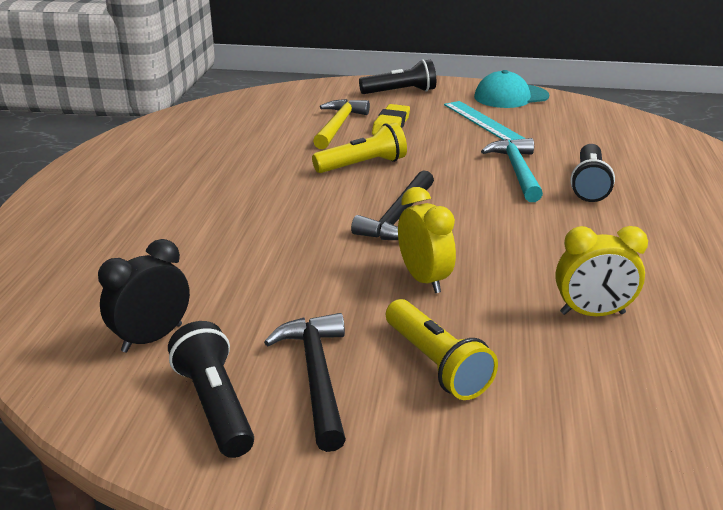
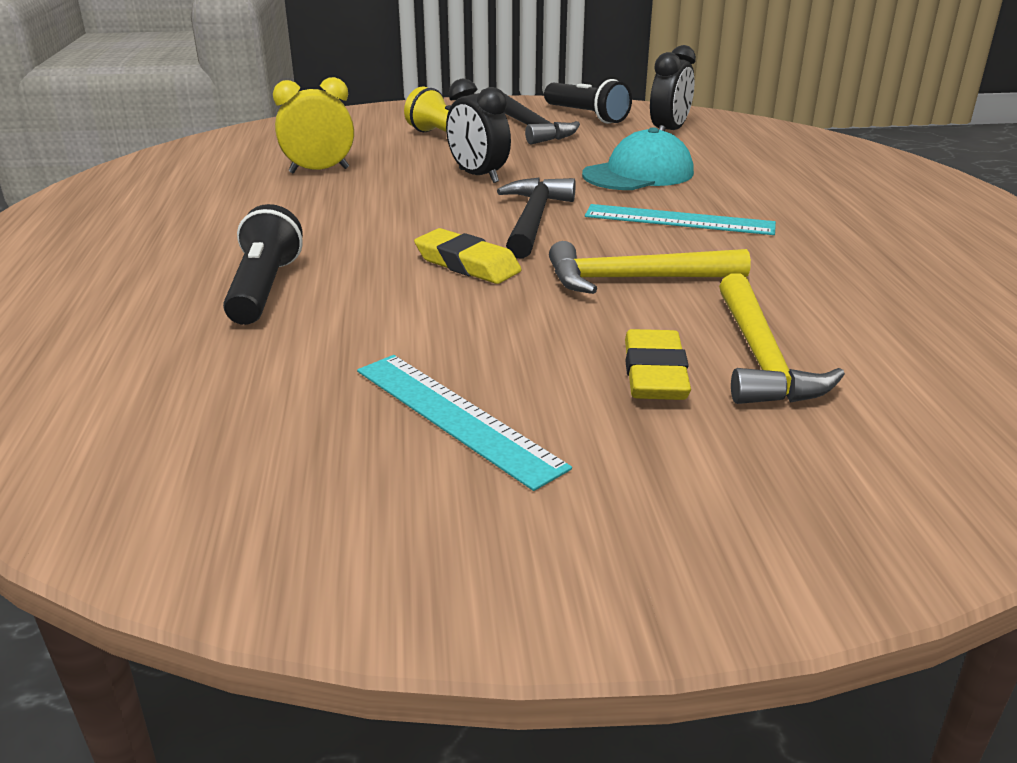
camera: 165 degrees right, 0 degrees up
yellow flashlight [312,123,407,173] -> yellow hammer [549,241,751,294]
black flashlight [359,59,436,94] -> none
yellow clock [398,187,456,293] -> black clock [446,79,511,183]
turquoise cap [474,70,549,108] -> turquoise cap moved to [582,127,694,190]
turquoise hammer [481,138,543,202] -> none
none -> yellow eraser [414,228,522,284]
none -> turquoise ruler [585,204,776,235]

